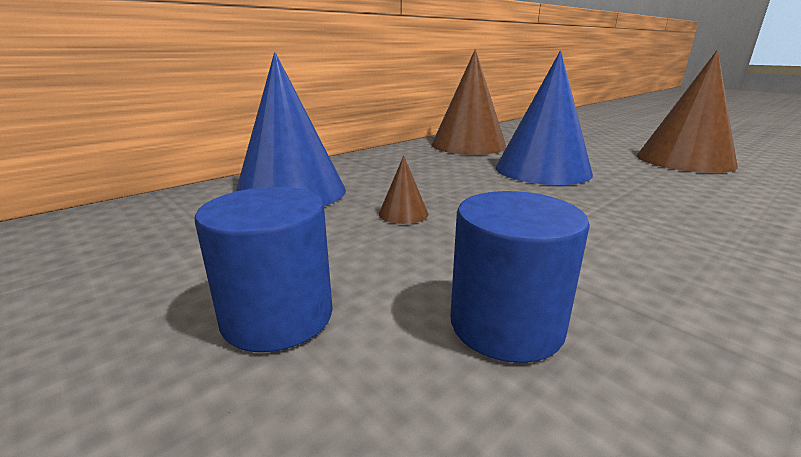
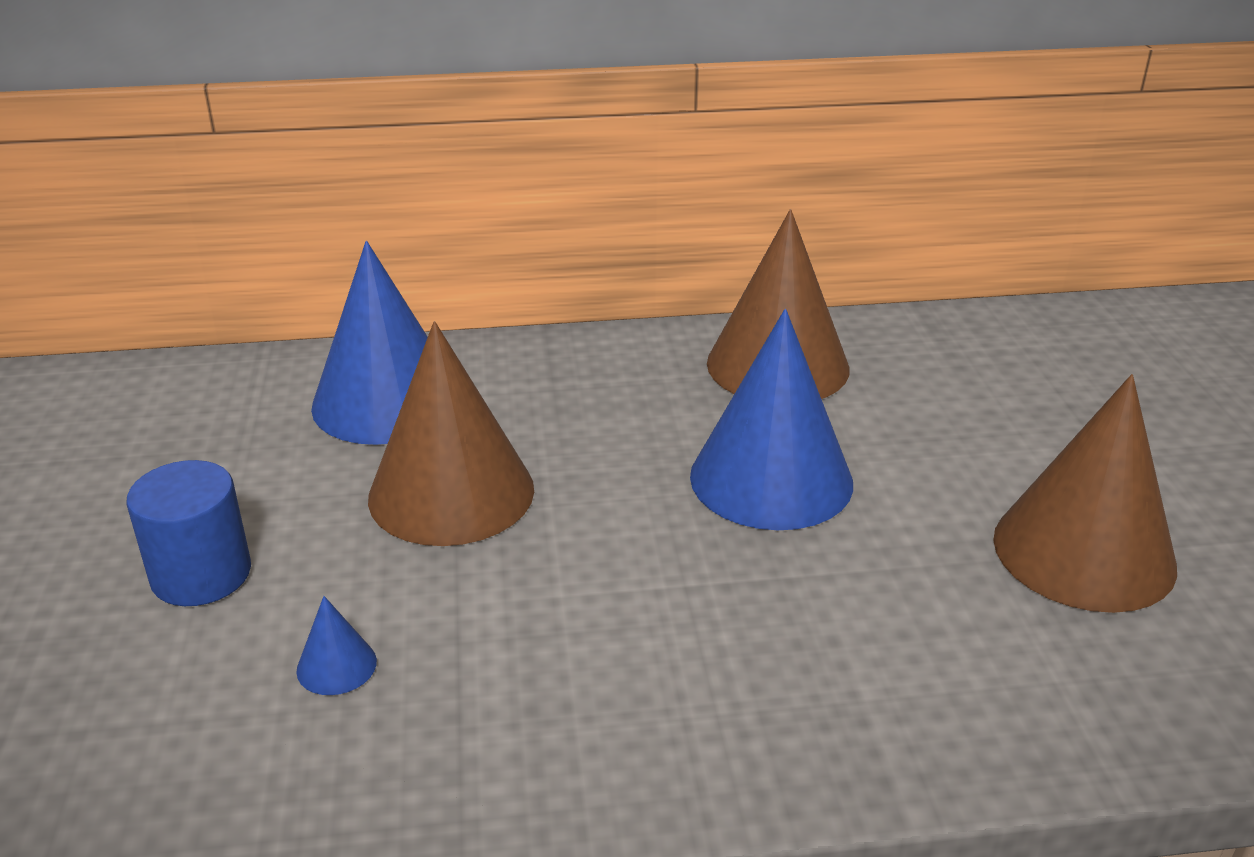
camera: 35 degrees right, 10 degrees up
brown cone [379,156,428,224] -> brown cone [368,321,534,546], size x2.49
blue cylinder [450,191,590,363] -> blue cone [296,596,377,695]

